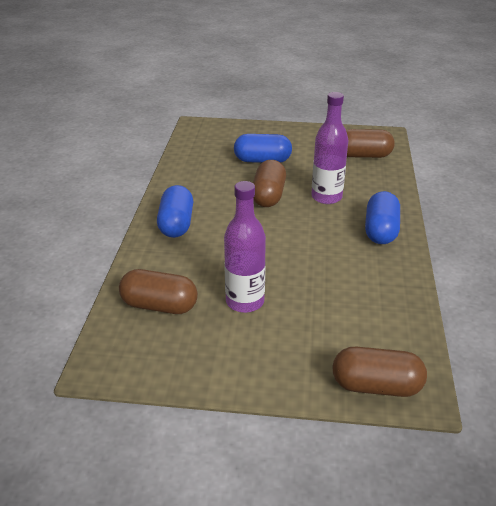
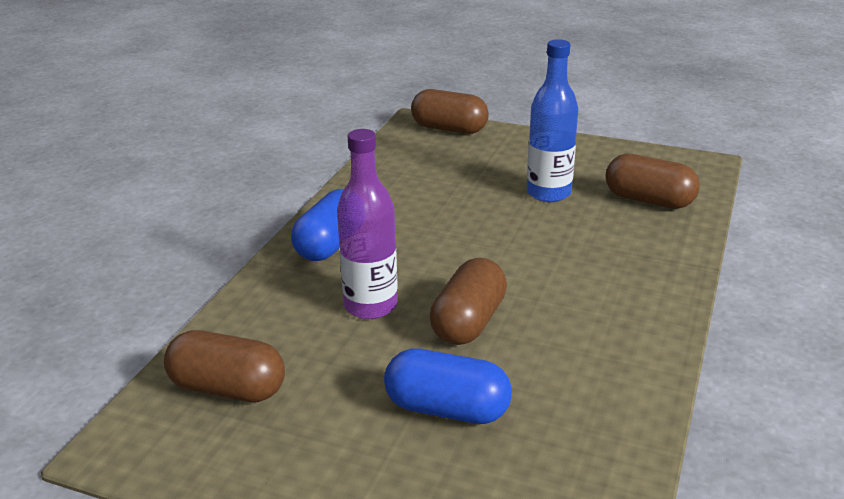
camera: 165 degrees left, 5 degrees down
blue capsule [157,185,193,238] -> none
purple bottle [224,181,266,313] -> blue bottle [527,39,578,202]

